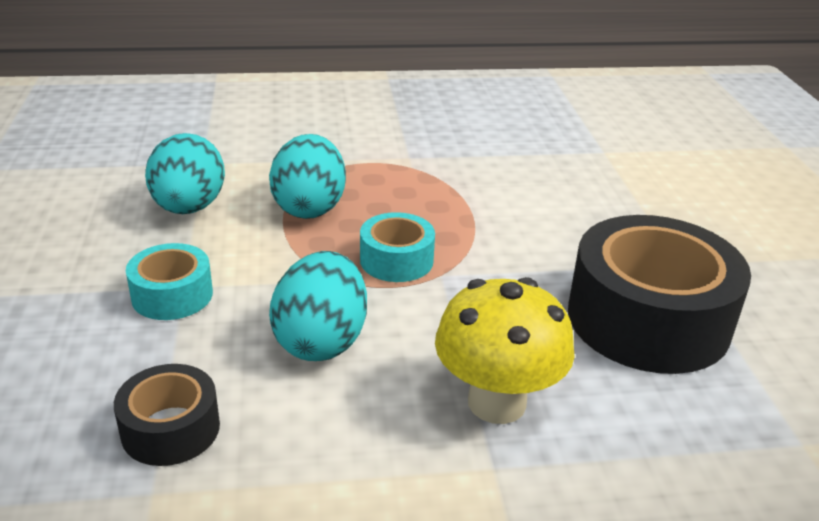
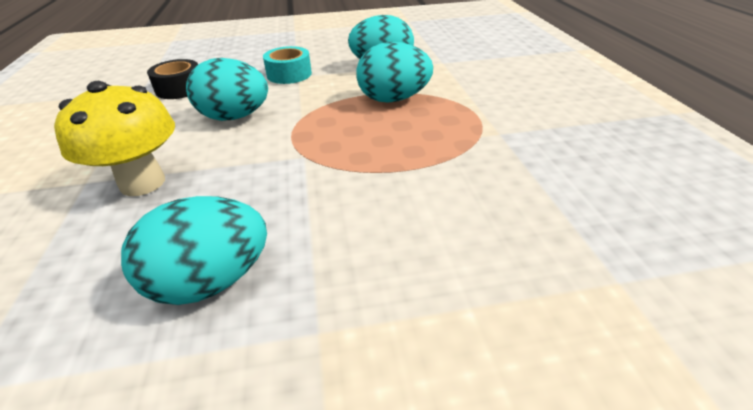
camera: 90 degrees right, 5 degrees up
turquoise tape [360,212,435,282] -> none
black tape [568,215,751,374] -> turquoise egg [121,196,267,305]

